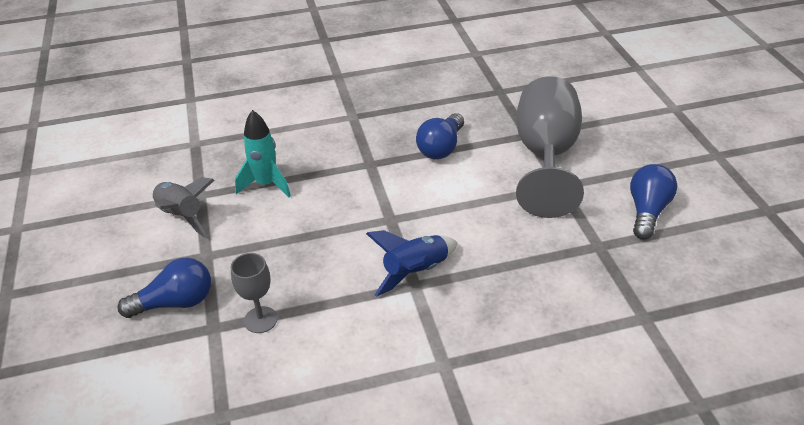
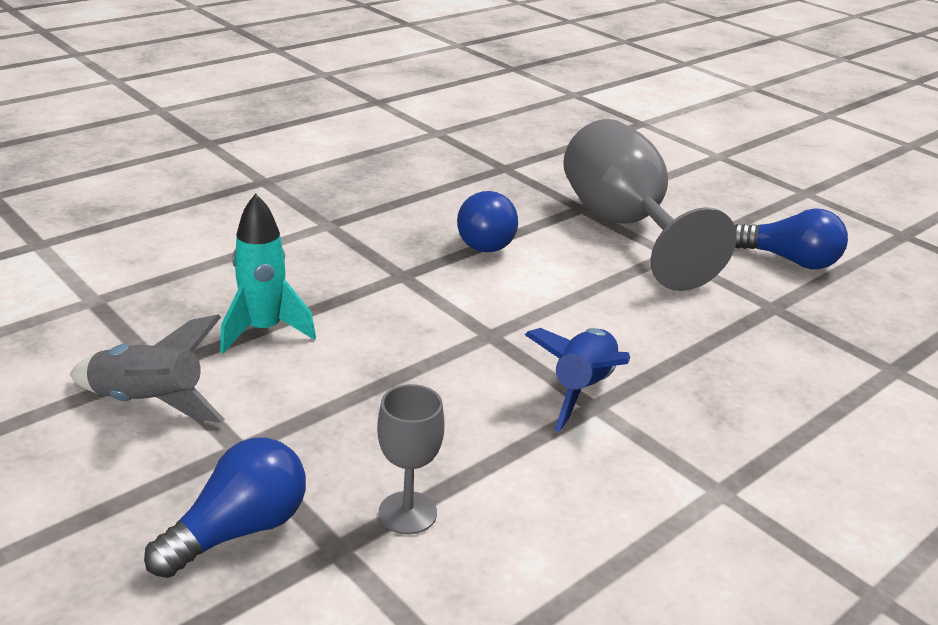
camera: 30 degrees left, 10 degrees down
blue light bulb [630,164,677,240] -> blue light bulb turned 120 degrees clockwise [735,208,848,269]

